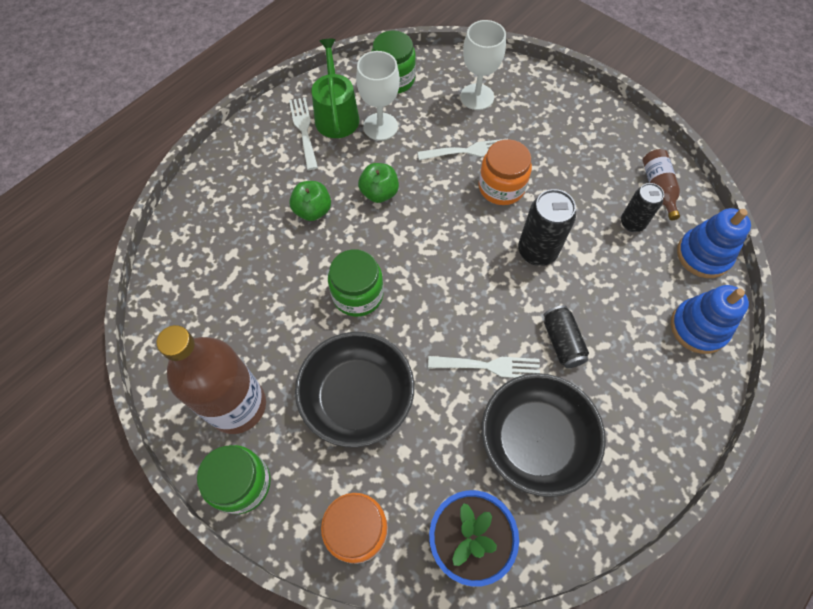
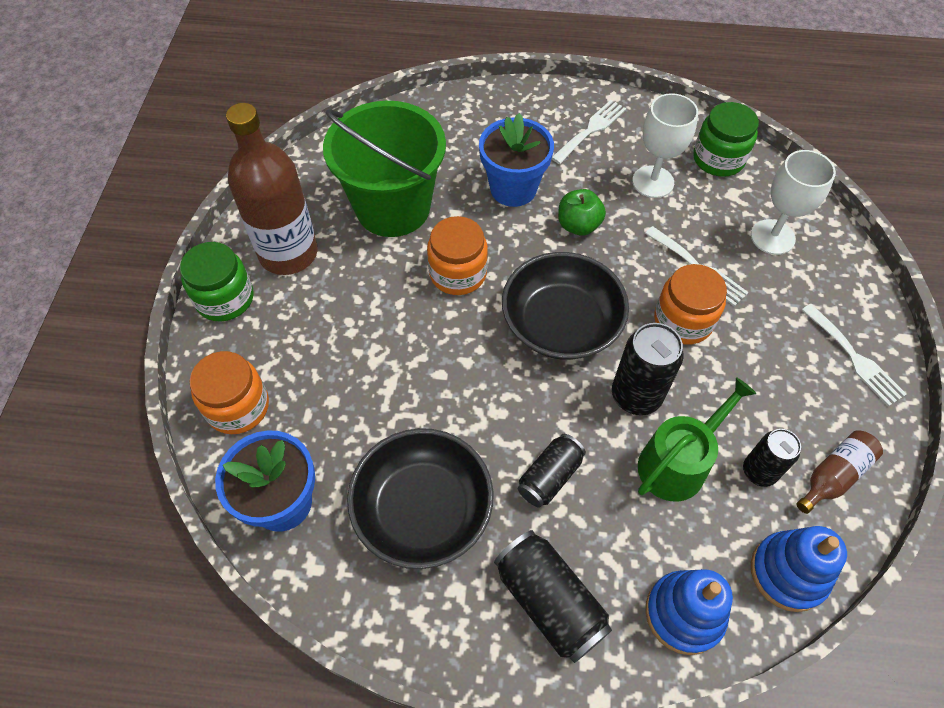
camera: 55 degrees right, 5 degrees down
green apple [289,181,331,221] -> blue flower pot [479,113,554,207]
black bowl [295,332,415,447] -> black bowl moved to [502,252,629,360]
green watering can [311,39,359,138] -> green watering can moved to [638,377,757,502]
green jar [328,249,384,317] -> orange jar [427,216,488,295]
white fork [428,356,540,378] -> white fork moved to [802,304,906,407]
none -> green bucket [323,101,446,237]
none -> black can [494,530,612,663]

